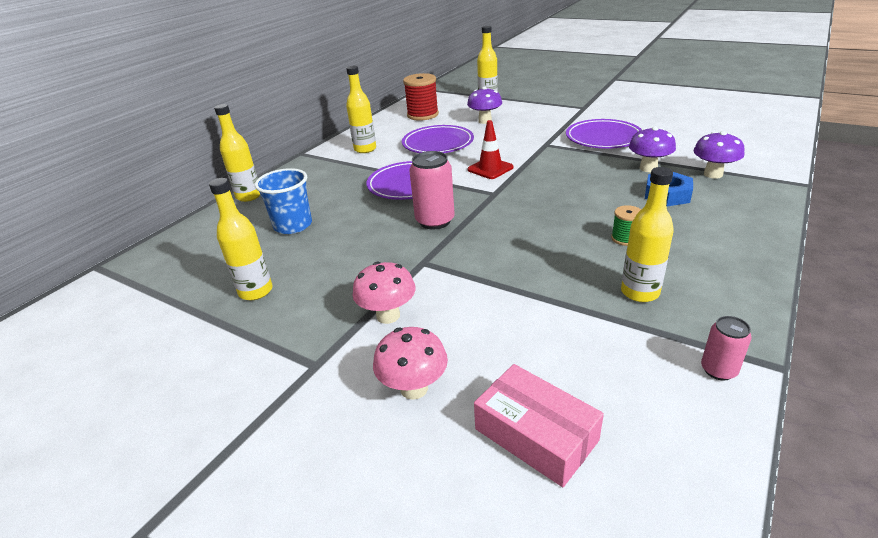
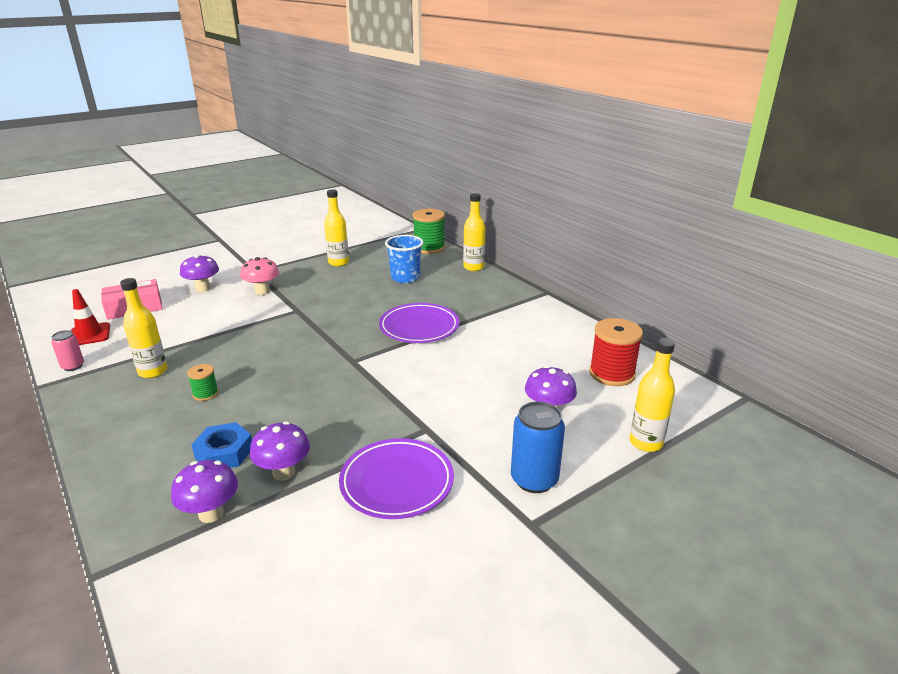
camera: 110 degrees right, 5 degrees down
yellow bottle [346,66,376,153] -> none
pink mushroom [373,327,448,400] -> purple mushroom [180,254,219,292]
purple plate [402,125,474,153] -> none
pink can [409,151,455,230] -> none
red traffic cone [467,120,514,179] -> red traffic cone moved to [70,289,110,345]
none -> green spool [413,209,445,254]
none -> blue can [511,401,565,493]

